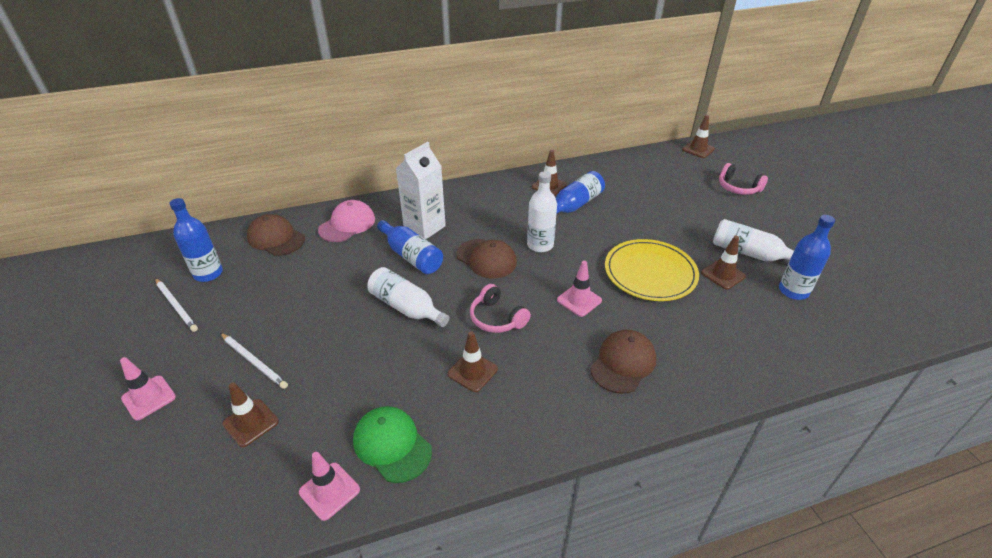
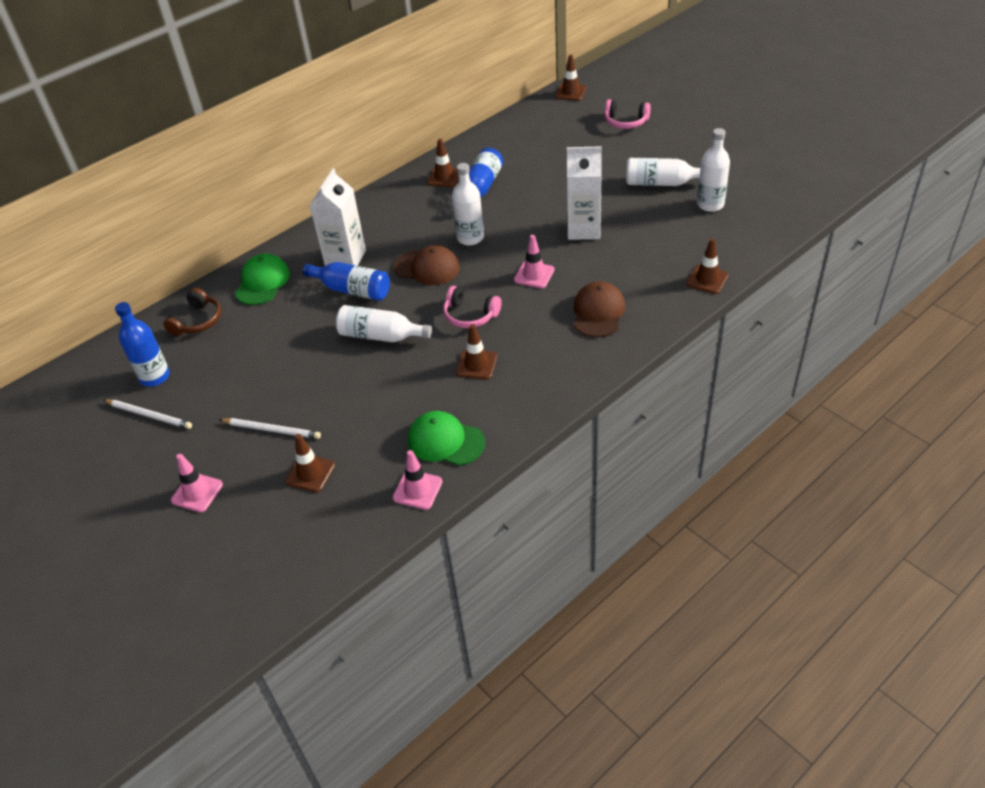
camera: 20 degrees left, 5 degrees up
brown cap [247,214,305,256] -> brown headphones [163,288,221,336]
pink cap [318,200,375,242] -> green cap [235,254,290,305]
yellow plate [605,239,699,301] -> white carton [567,146,602,240]
brown traffic cone [701,236,746,290] -> brown traffic cone moved to [686,238,729,294]
blue bottle [779,215,835,300] -> white bottle [697,128,730,212]

